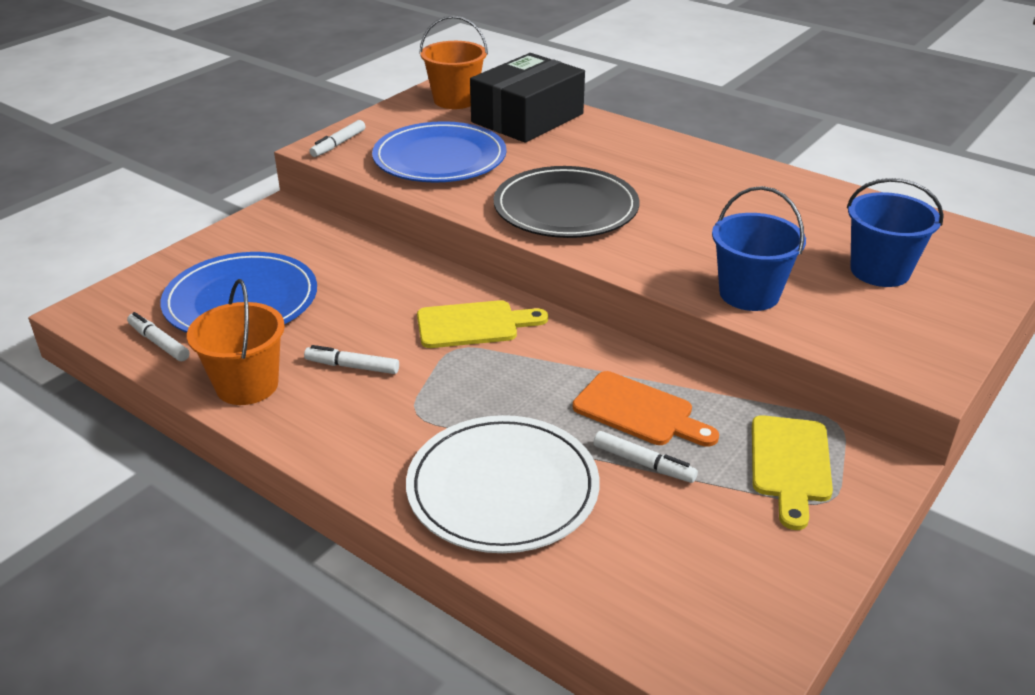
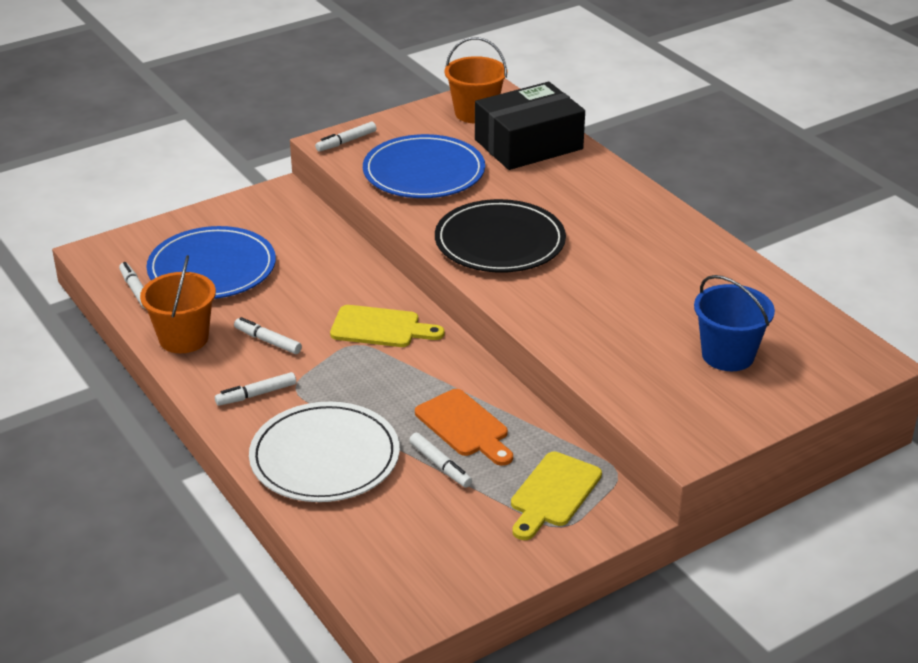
camera: 20 degrees right, 0 degrees up
blue bucket [712,186,806,311] -> none
none -> white marker [215,372,296,406]

